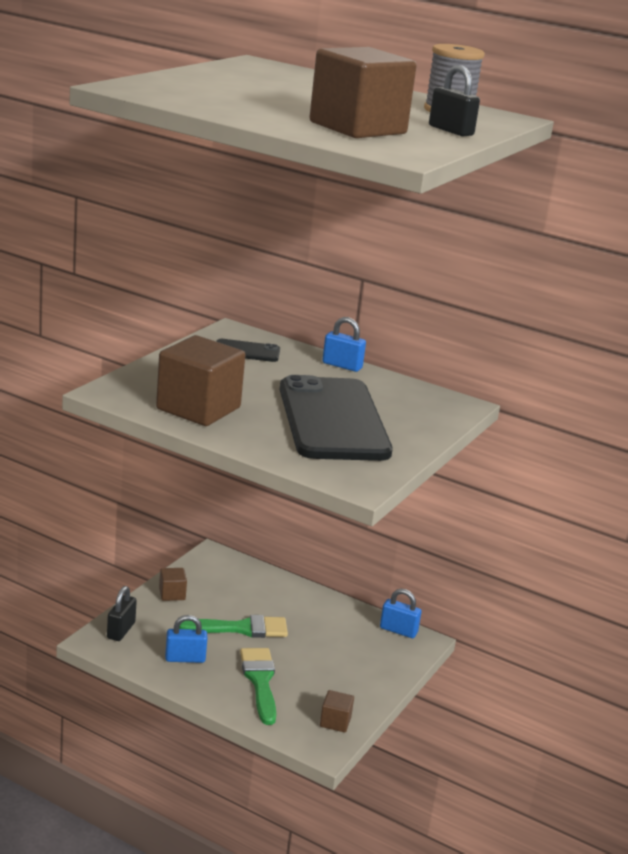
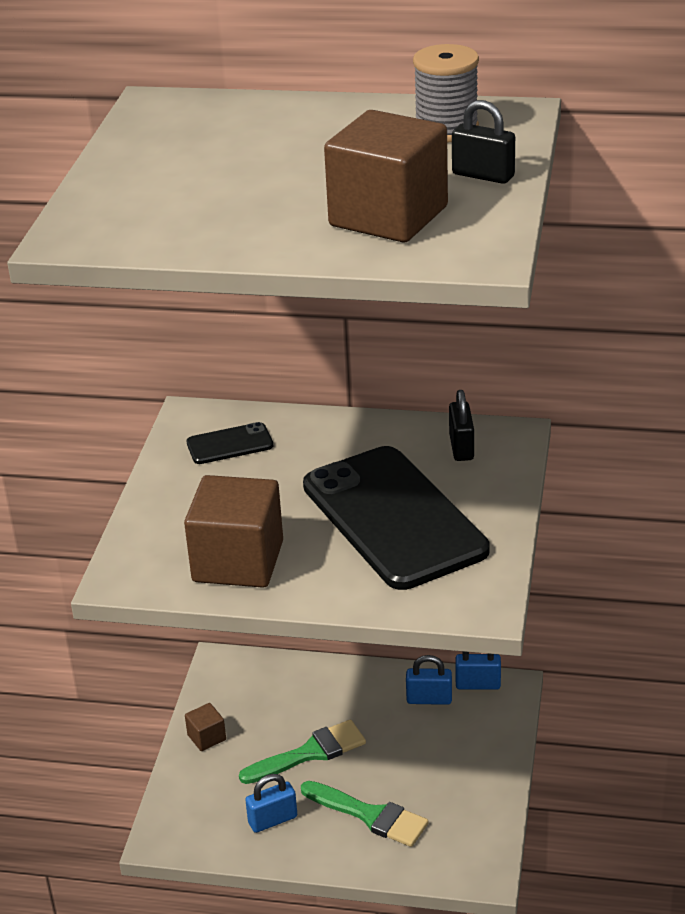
camera: 15 degrees left, 10 degrees up
black padlock [107,586,137,641] -> black padlock moved to [449,390,474,461]
green brush [240,648,276,725] -> green brush turned 150 degrees clockwise [301,781,429,847]
brown cube [320,690,354,733] -> none
blue padlock [322,317,366,372] -> blue padlock moved to [406,655,452,705]

